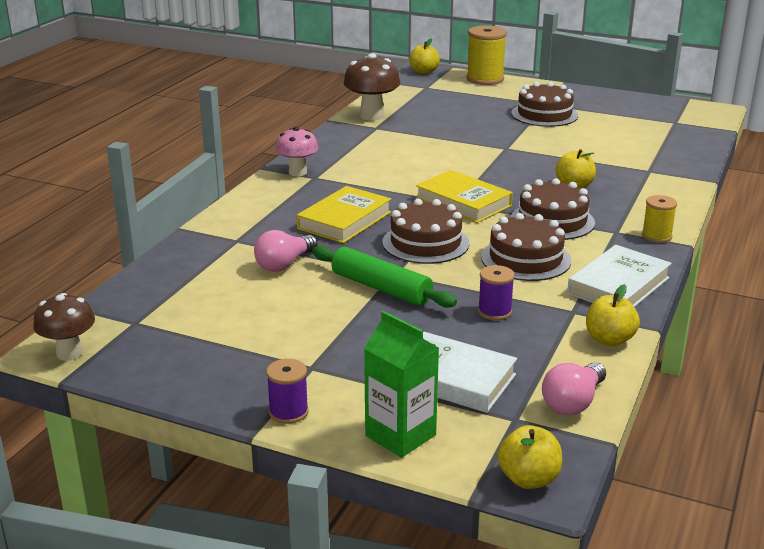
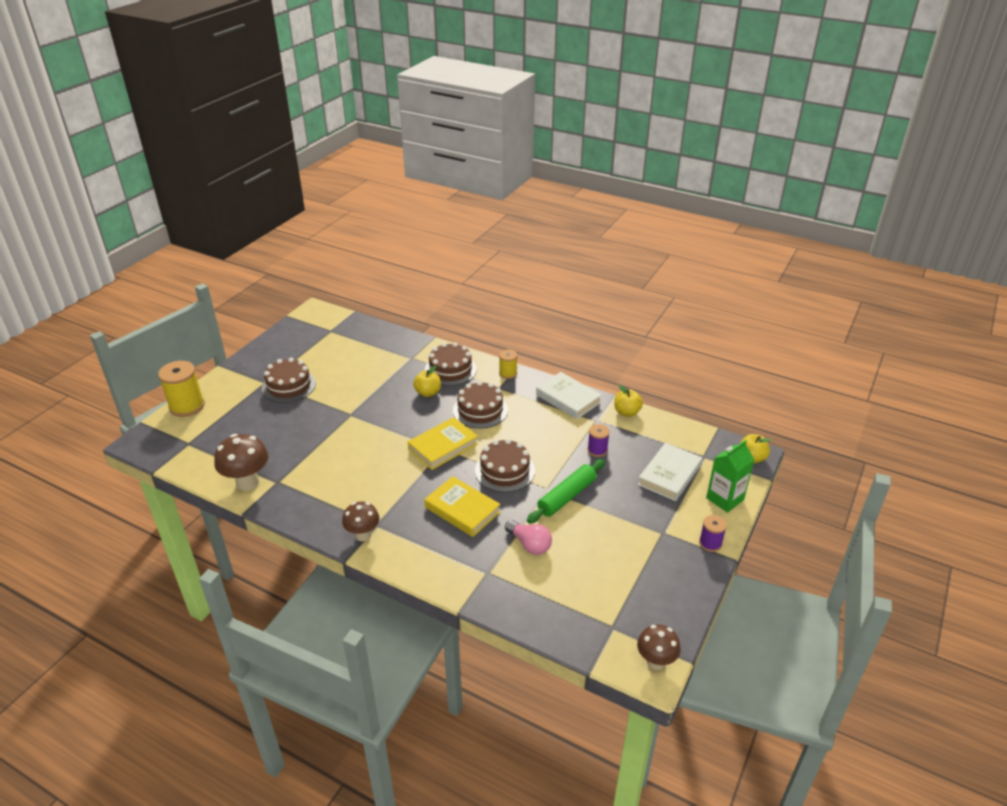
camera: 85 degrees left, 10 degrees up
pink mushroom [275,126,318,176] -> brown mushroom [342,502,379,541]
yellow apple [409,39,440,74] -> none
brown cake [481,213,571,281] -> brown cake moved to [425,342,477,386]
pink light bulb [542,362,606,415] -> none

